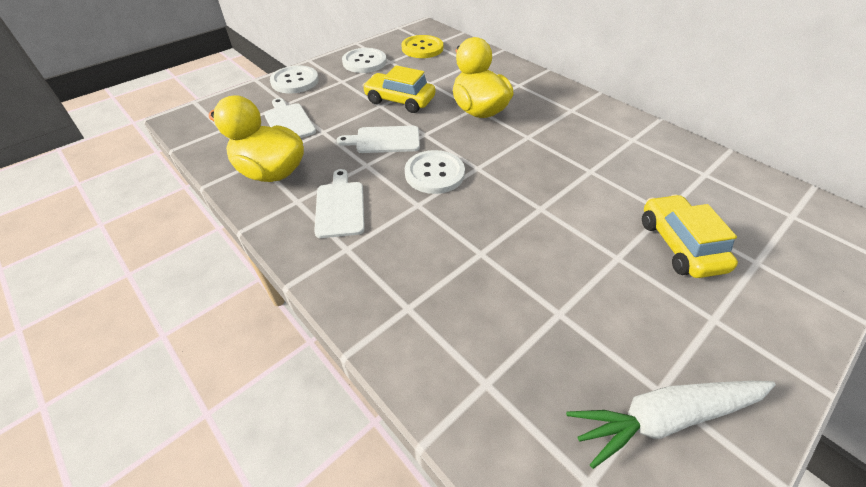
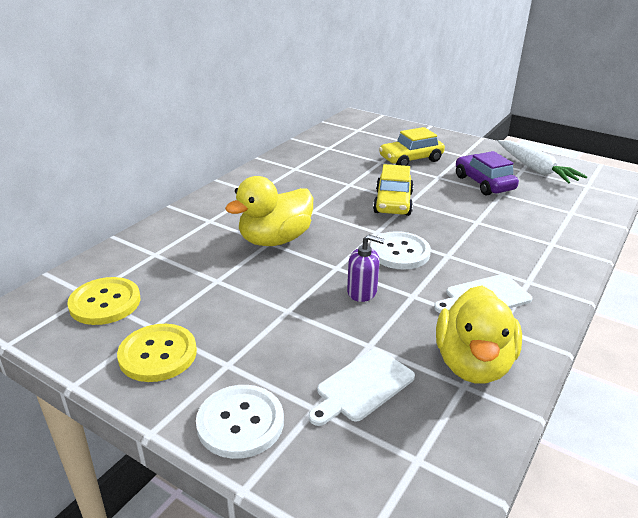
camera: 105 degrees left, 15 degrees down
white cutting board [337,126,420,153] -> purple soap dispenser [347,234,385,302]
white button [342,48,387,73] -> yellow button [117,324,197,382]
yellow car [363,65,435,113] -> yellow car moved to [373,164,414,216]
none -> purple car [456,151,519,196]

